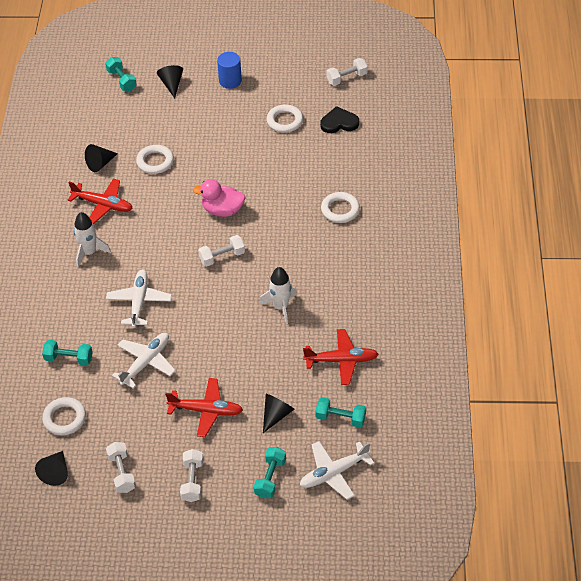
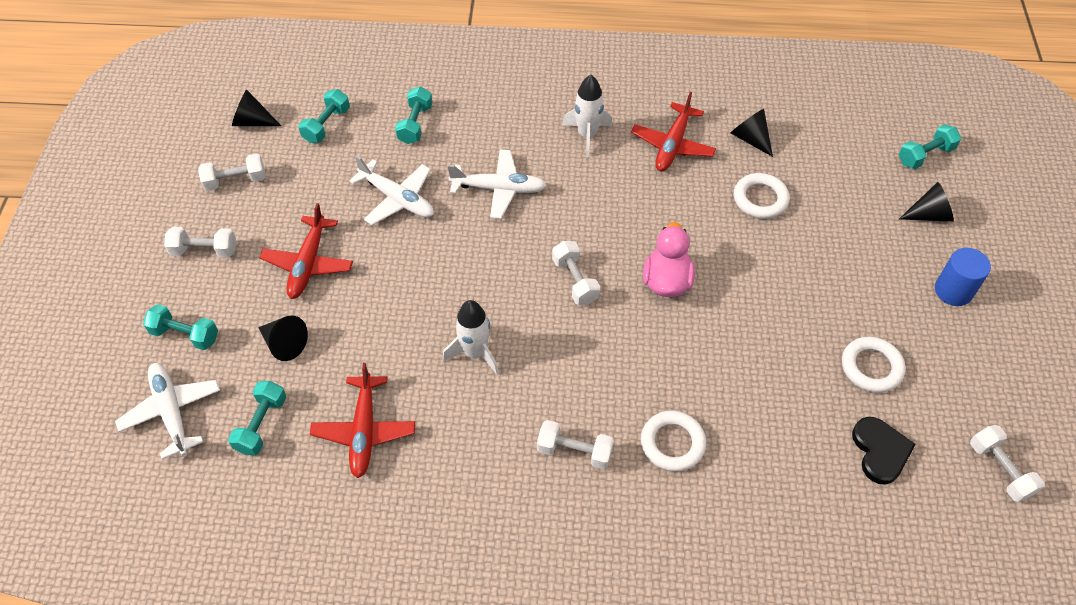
camera: 90 degrees right, 5 degrees up
white ring [42,397,86,435] -> turquoise dumbbell [298,89,350,143]
none -> white dumbbell [537,420,614,469]

